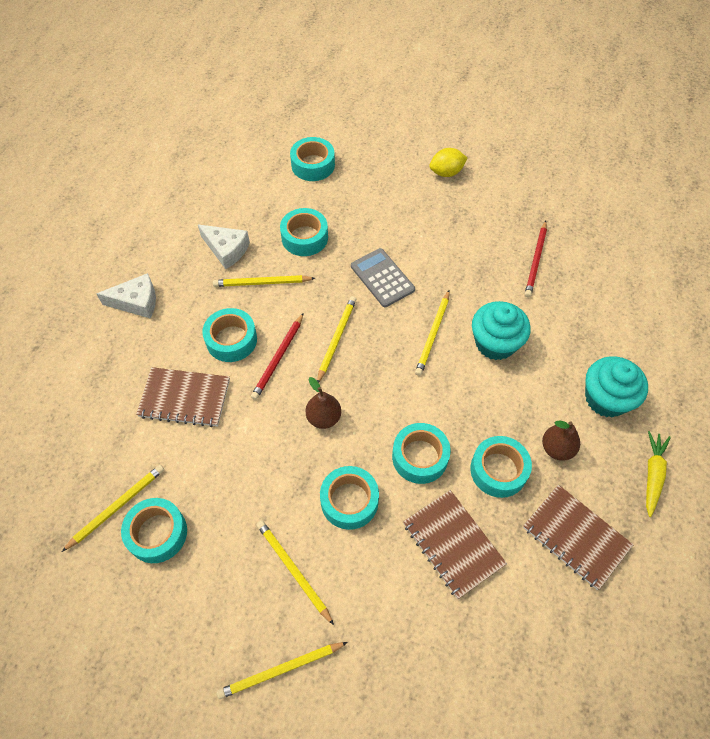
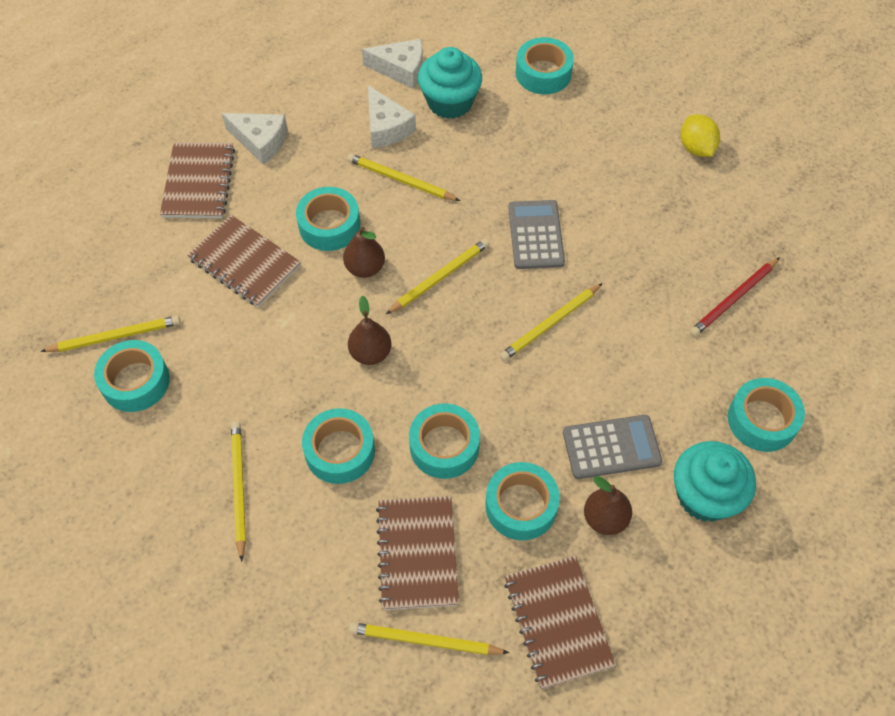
camera: 30 degrees right, 0 degrees up
yellow pencil [216,642,348,699] -> yellow pencil moved to [349,622,509,655]
red pencil [251,313,304,400] -> brown pear [343,227,385,278]
turquoise tape [280,208,328,256] -> turquoise tape moved to [728,378,805,452]
yellow lemon [429,148,467,177] -> yellow lemon turned 60 degrees clockwise [681,114,720,157]
turquoise cupcake [472,301,531,360] -> turquoise cupcake moved to [418,47,482,119]
yellow carrot [646,431,671,517] -> none
none -> brown notebook [160,142,235,218]
none -> white cheese [362,39,423,89]
none -> grey calculator [563,415,662,479]

